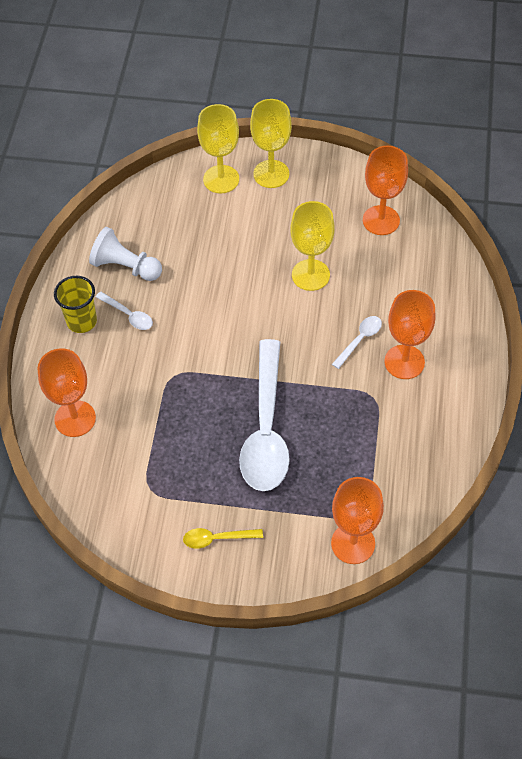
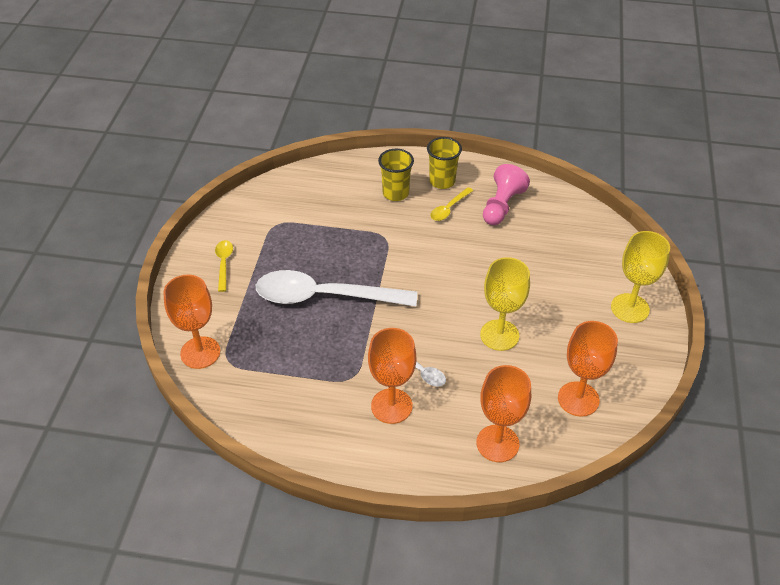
camera: 90 degrees right, 10 degrees down
orange goblet [37,348,96,437] -> orange goblet moved to [476,365,531,462]
white pawn [89,227,162,281] -> pink pawn [483,164,530,225]
white spoon [96,291,153,330] -> yellow spoon [430,187,473,221]
yellow goblet [197,104,239,193] -> none
none -> yellow cup [378,149,414,201]

